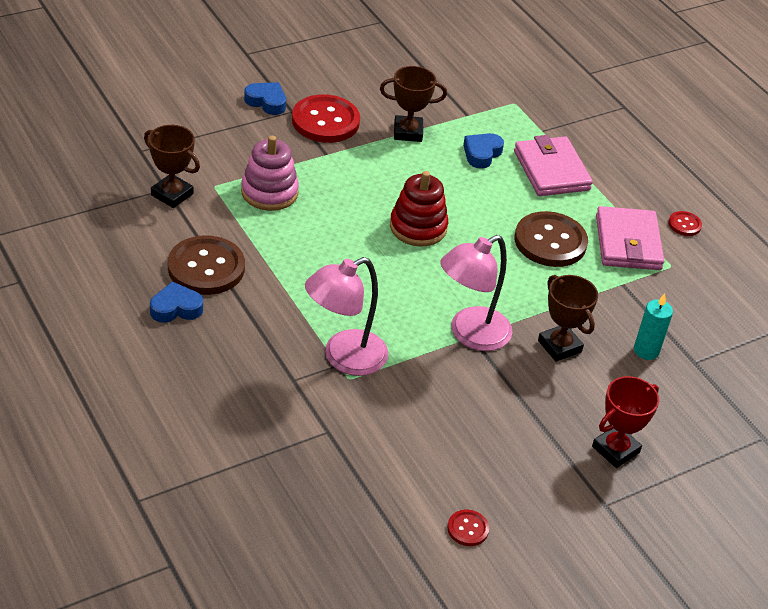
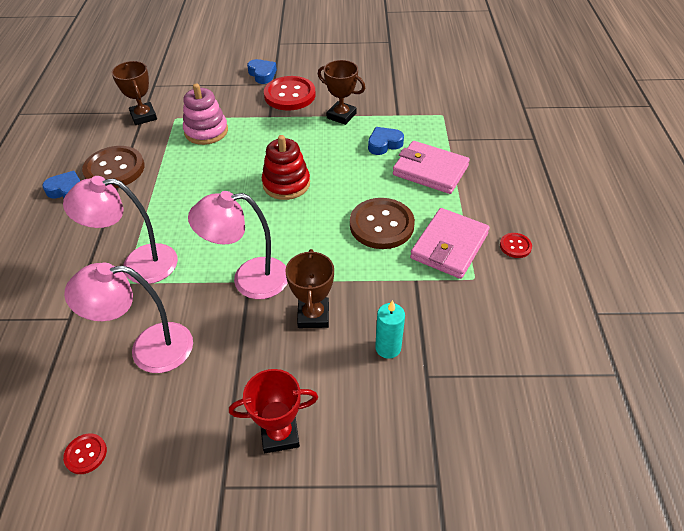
camera: 35 degrees right, 5 degrees up
pink wallet [514,135,593,196] -> pink wallet turned 75 degrees counterclockwise [393,141,470,194]
none -> pink lamp [64,263,193,373]

